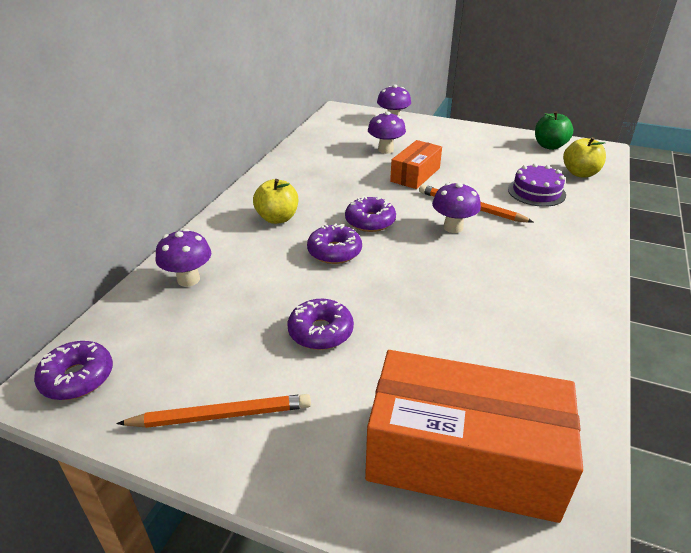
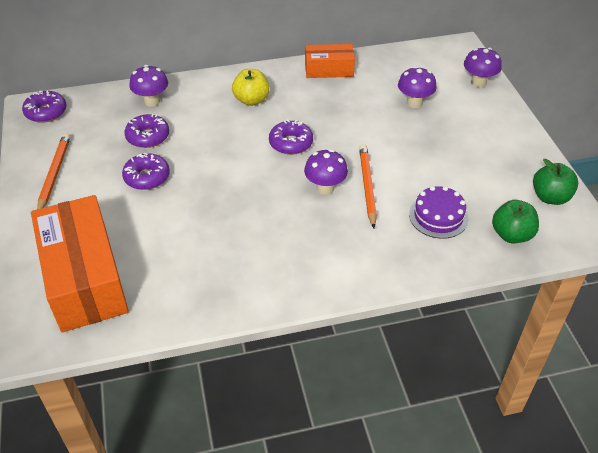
camera: 55 degrees right, 10 degrees up
orange pencil [116,394,311,428] -> orange pencil turned 135 degrees counterclockwise [37,133,70,209]
purple donut [307,223,362,264] -> purple donut moved to [124,114,169,148]
orange box [390,140,442,189] -> orange box moved to [305,44,355,78]
yellow apple [563,137,606,177] -> green apple [492,200,539,243]

